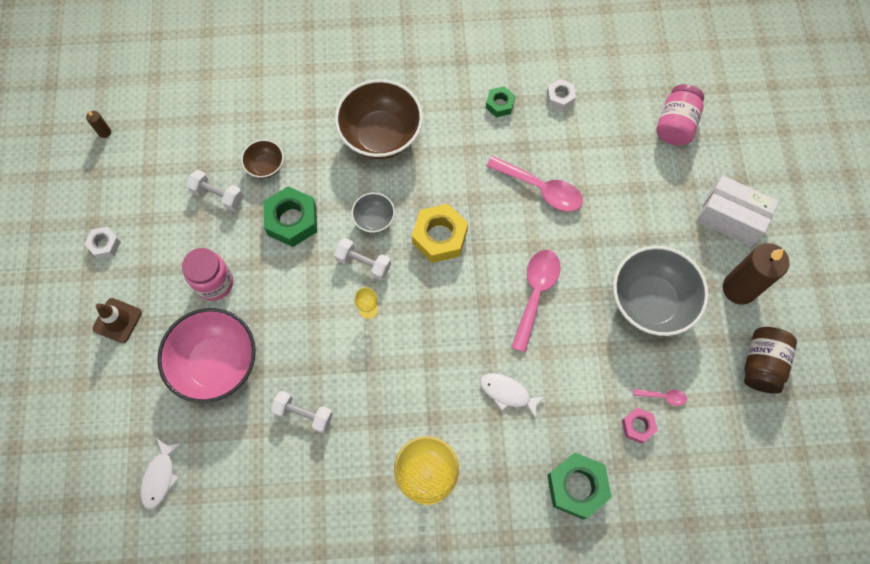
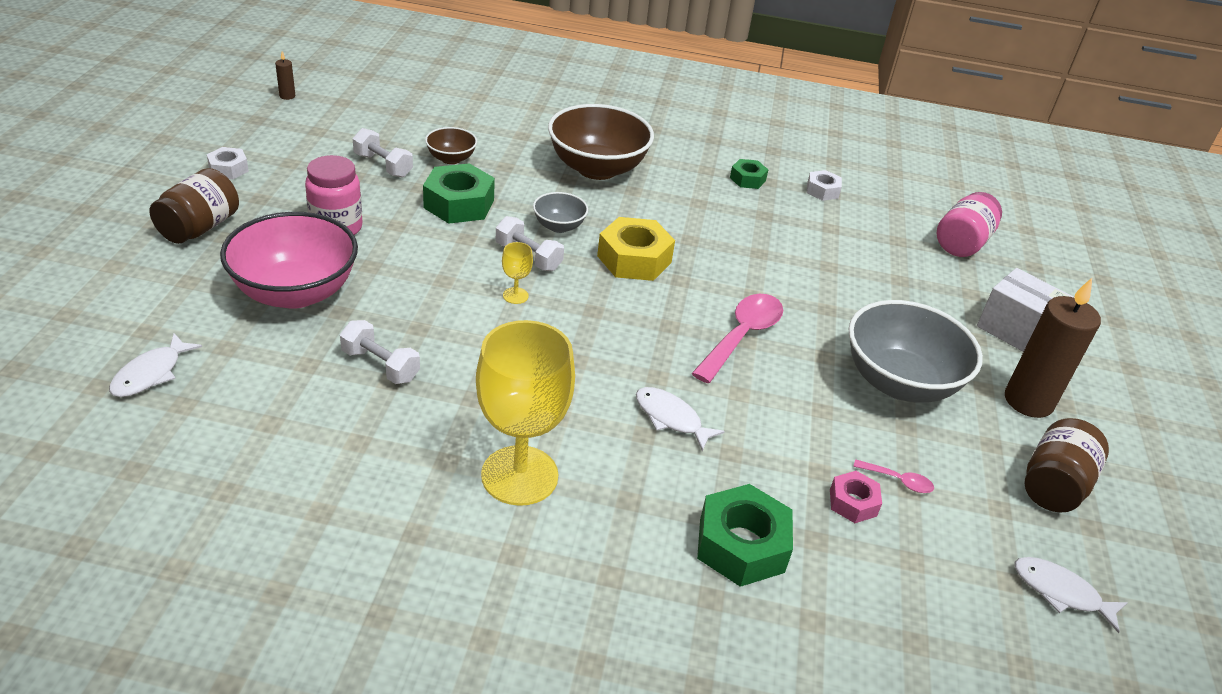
camera: 10 degrees right, 30 degrees down
brown traffic cone [93,298,142,343] -> brown jar [149,168,239,244]
pink spoon [486,156,583,212] -> none
none -> white fish [1014,557,1127,633]

